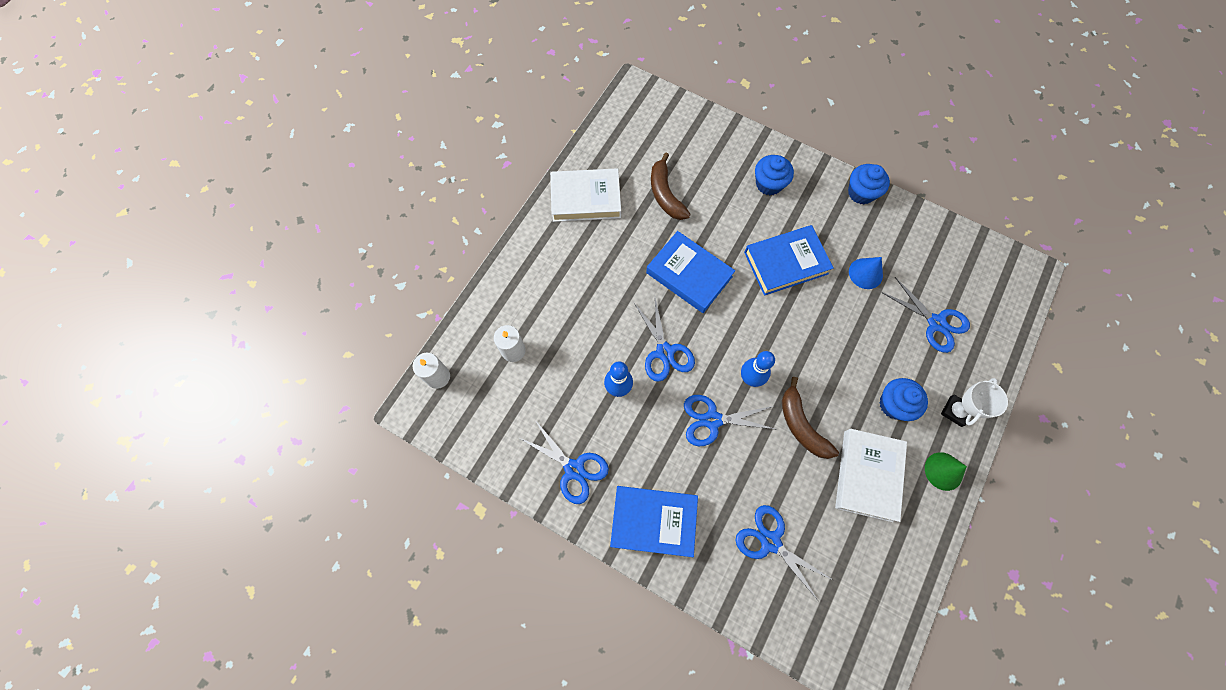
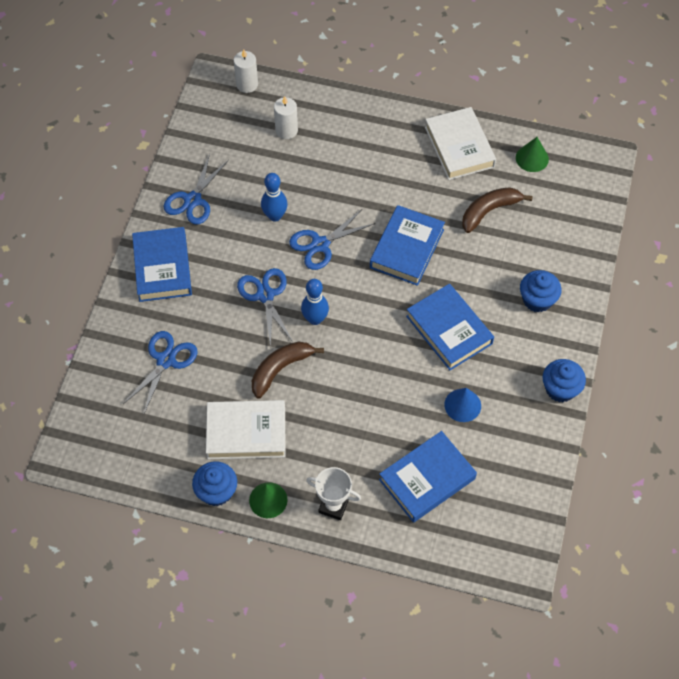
camera: 75 degrees right, 10 degrees down
blue cupcake [879,378,928,421] -> blue cupcake moved to [192,461,237,506]
blue scissors [881,277,970,353] -> blue book [379,431,477,523]
none -> green cone [516,137,549,172]

